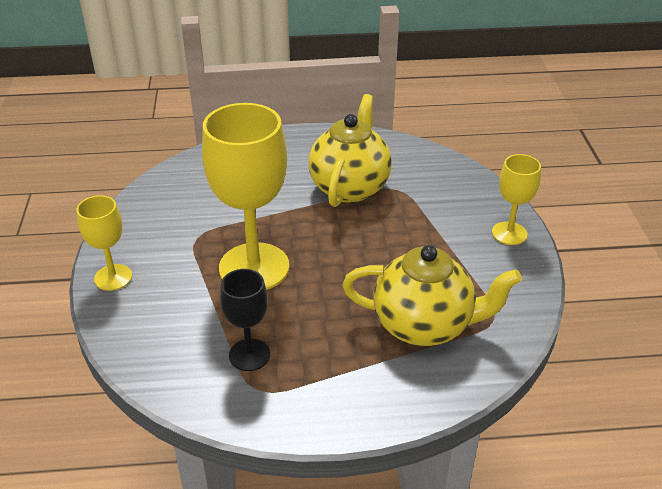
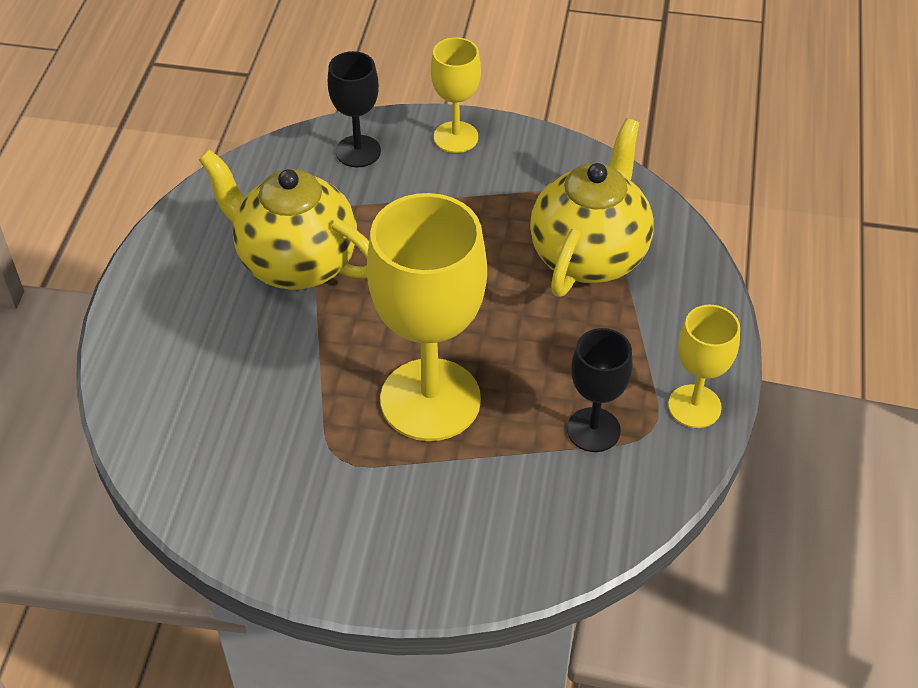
camera: 75 degrees left, 10 degrees up
yellow goblet [76,195,132,291] -> yellow goblet moved to [668,305,740,428]
none -> black goblet [328,51,381,167]

